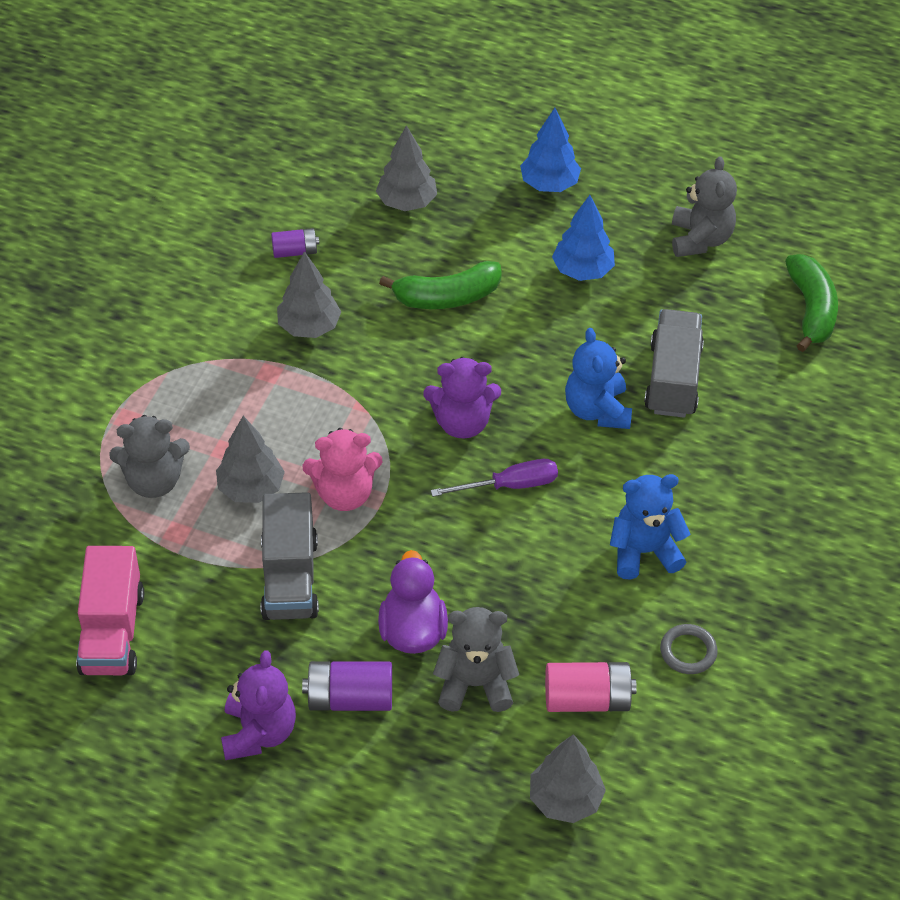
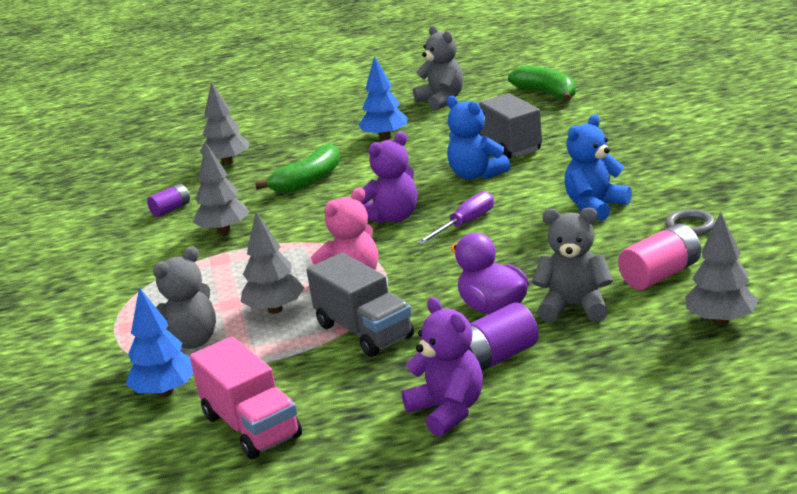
camera: 30 degrees left, 25 degrees down
grey teddy bear [433,607,519,712] -> grey teddy bear turned 45 degrees clockwise [532,208,613,322]
blue tree [520,108,581,192] -> blue tree moved to [126,287,194,397]

